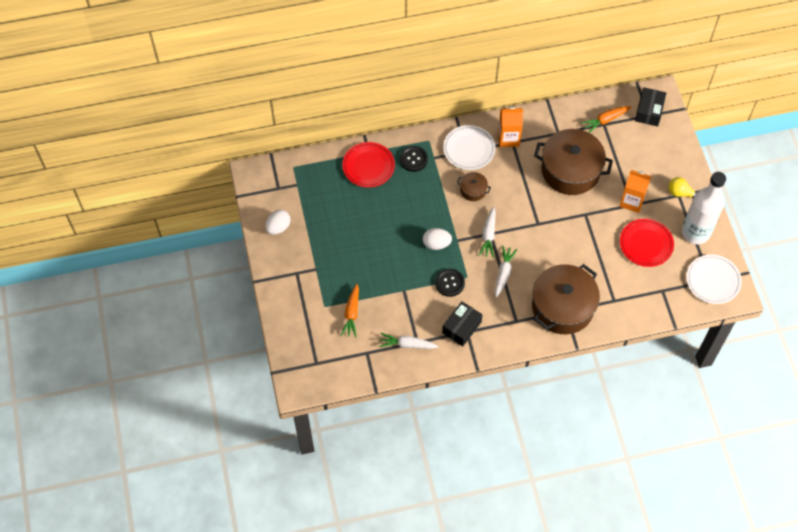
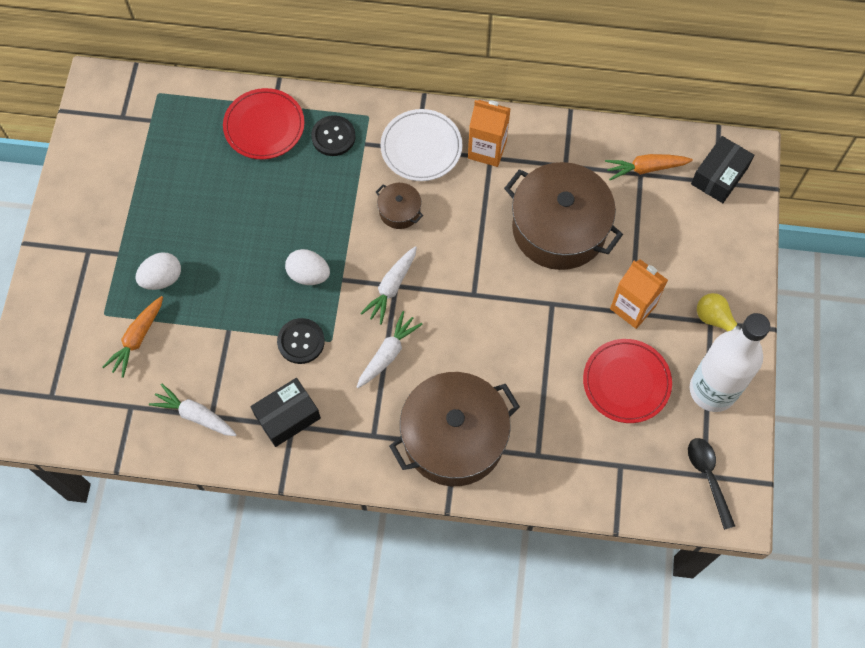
camera: 20 degrees right, 5 degrees up
white egg [265,210,290,235] -> white egg moved to [135,252,181,290]
white plate [686,254,742,304] -> black spoon [688,438,735,530]

